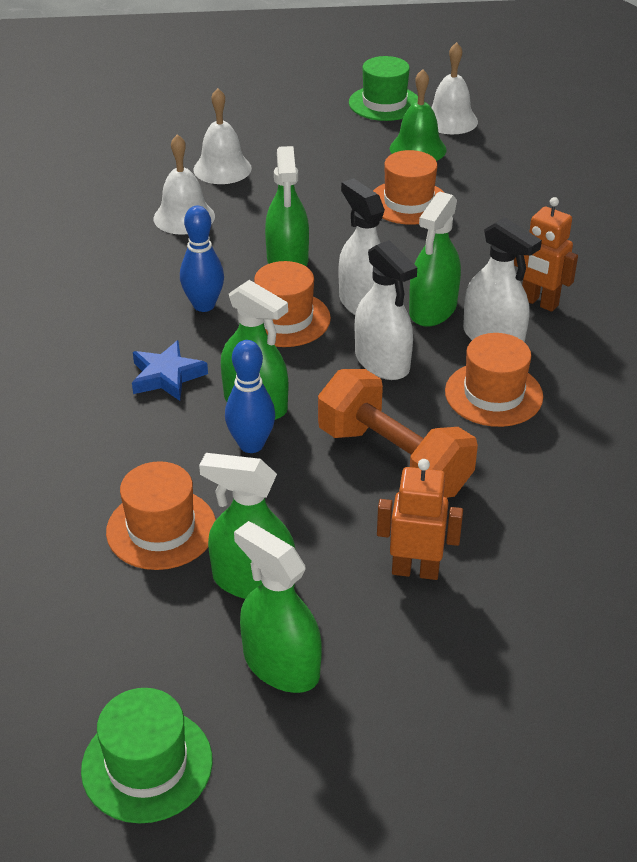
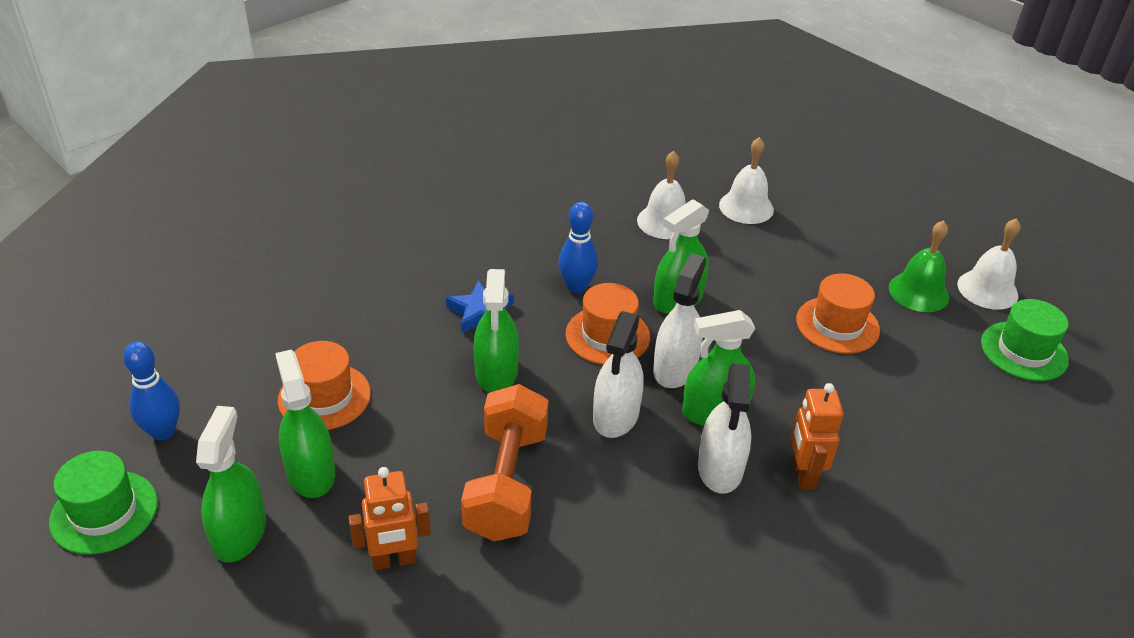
camera: 50 degrees right, 0 degrees up
blue bowling pin [225,340,275,453] -> blue bowling pin moved to [123,341,180,441]
green hat [349,56,418,121] -> green hat moved to [981,299,1069,381]
orange robot [377,459,463,580] -> orange robot turned 105 degrees clockwise [348,467,431,570]
orange hat [445,333,543,427] -> none

